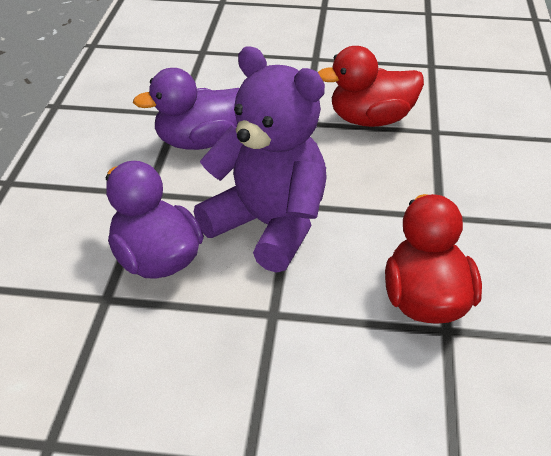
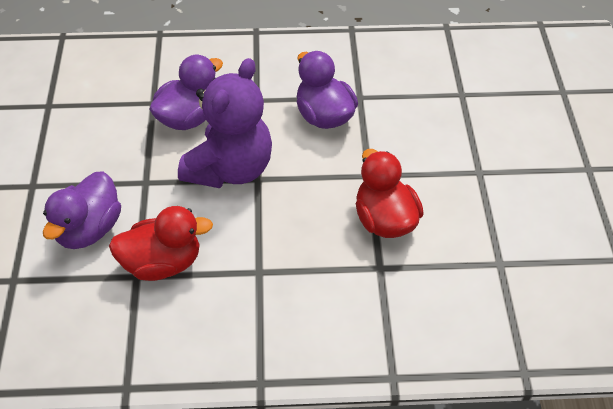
camera: 80 degrees right, 10 degrees up
none -> purple duck [43,171,121,249]

